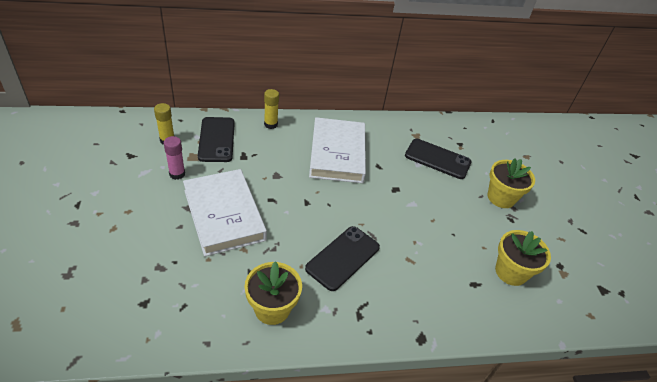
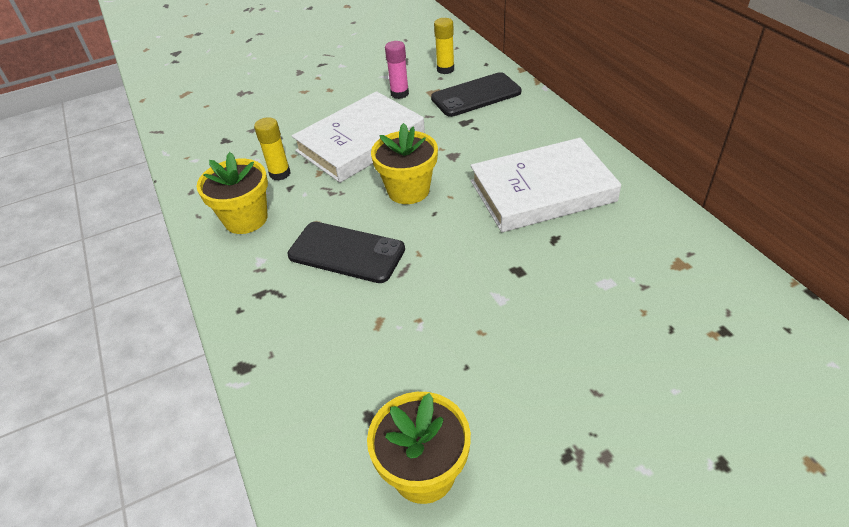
camera: 80 degrees right, 0 degrees up
yellow glue stick [264,89,279,129] -> yellow glue stick moved to [254,117,291,181]
black phone [405,139,472,179] -> none
yellow flower pot [488,158,535,208] -> yellow flower pot moved to [371,123,438,204]

